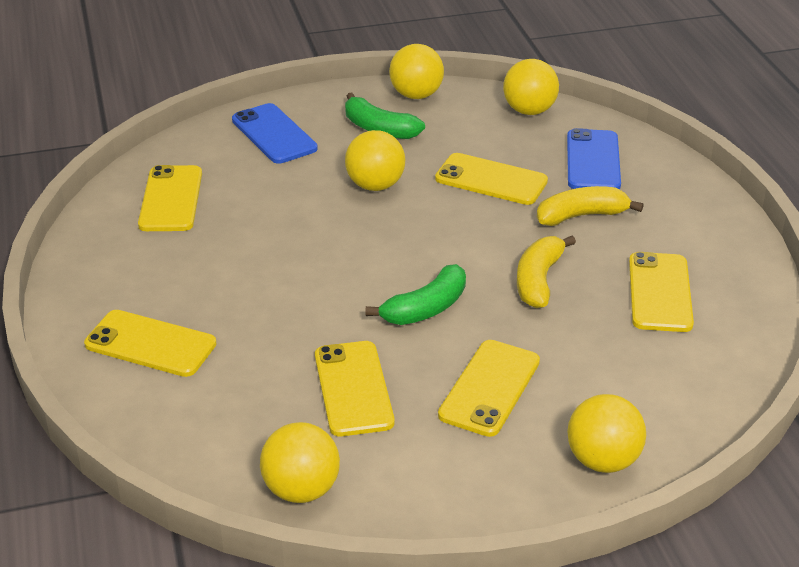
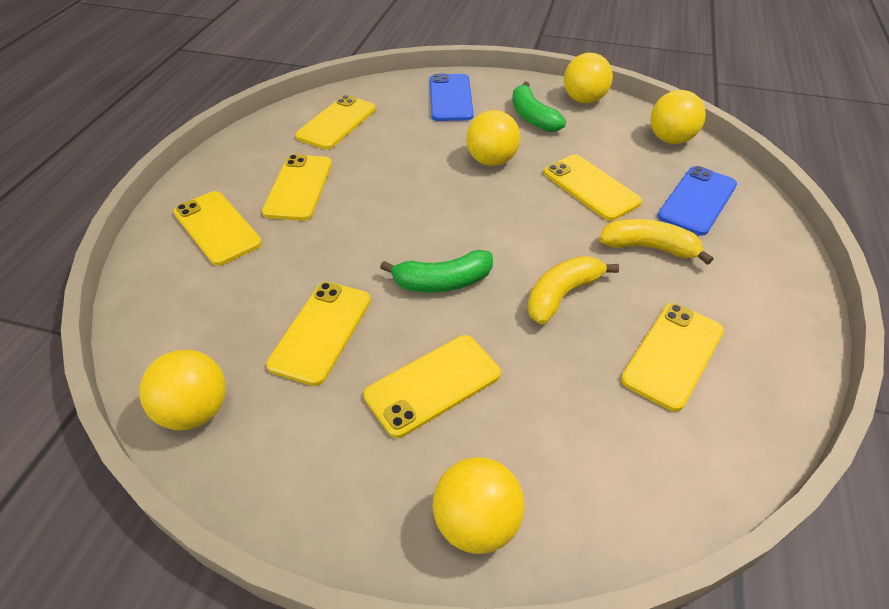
camera: 30 degrees right, 10 degrees up
none -> yellow phone [262,154,332,221]

